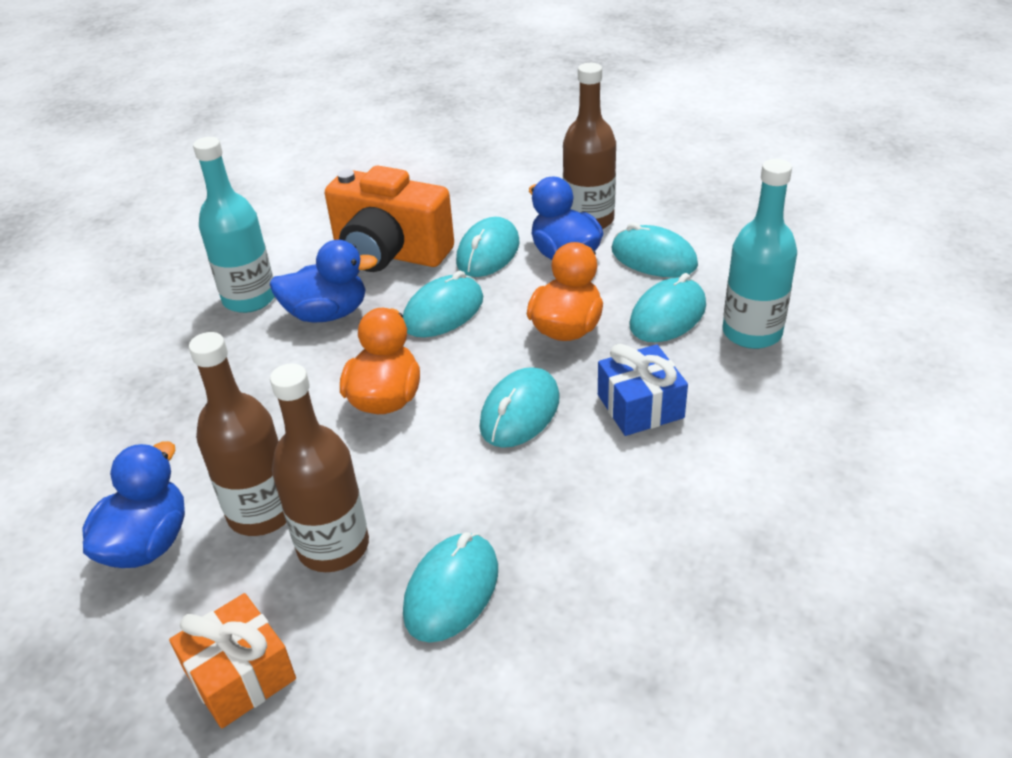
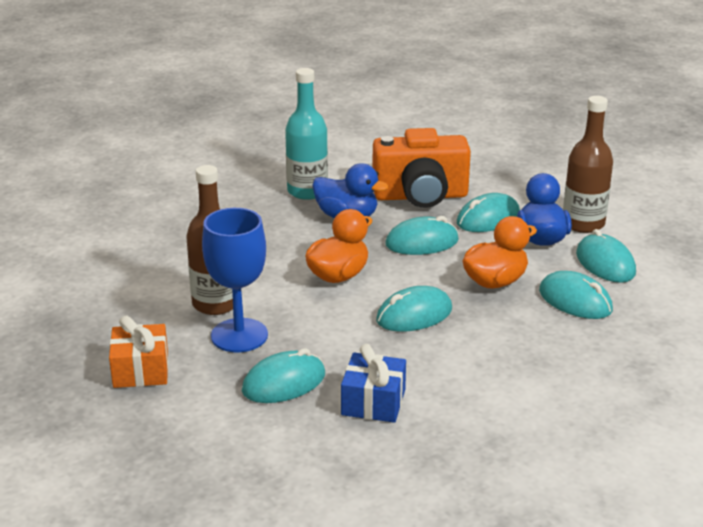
camera: 30 degrees right, 10 degrees down
blue duck [82,441,185,568] -> none
brown bottle [270,363,369,572] -> blue goblet [202,208,268,352]
orange camera [325,166,454,272] -> orange camera turned 60 degrees counterclockwise [373,128,471,208]
blue gift [598,344,688,436] -> blue gift moved to [341,344,406,423]
turquoise mouse [629,273,706,342] -> turquoise mouse turned 60 degrees clockwise [539,271,613,319]
turquoise bottle [722,159,797,349] -> none

